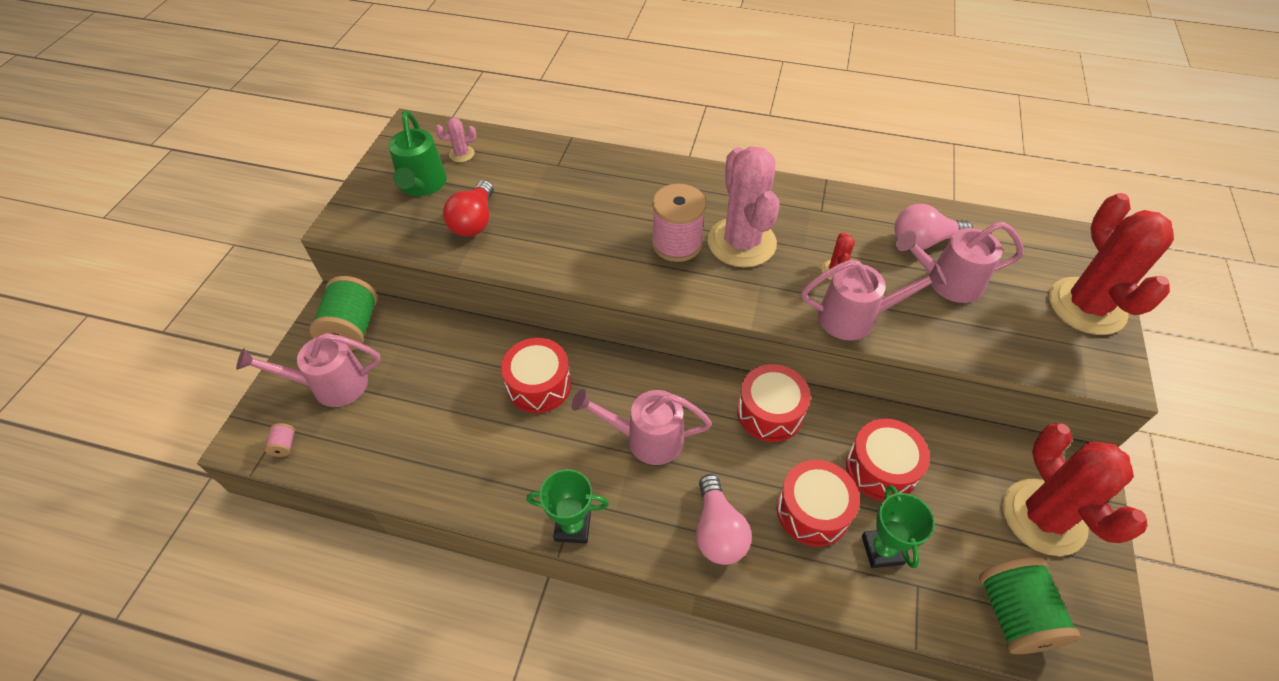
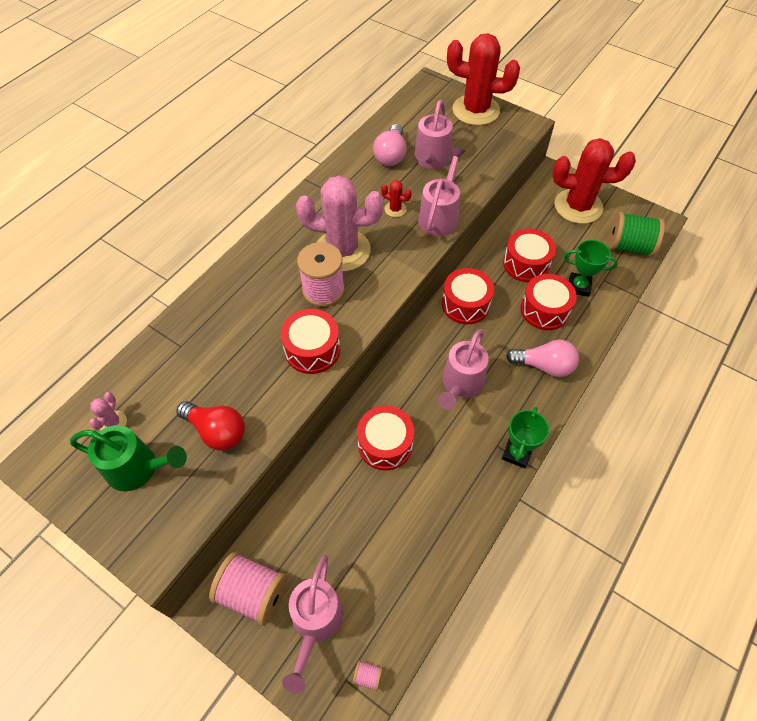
camera: 70 degrees left, 5 degrees up
green spool [309,276,378,351] -> pink spool [209,552,287,626]
none -> red drum [280,309,340,374]

